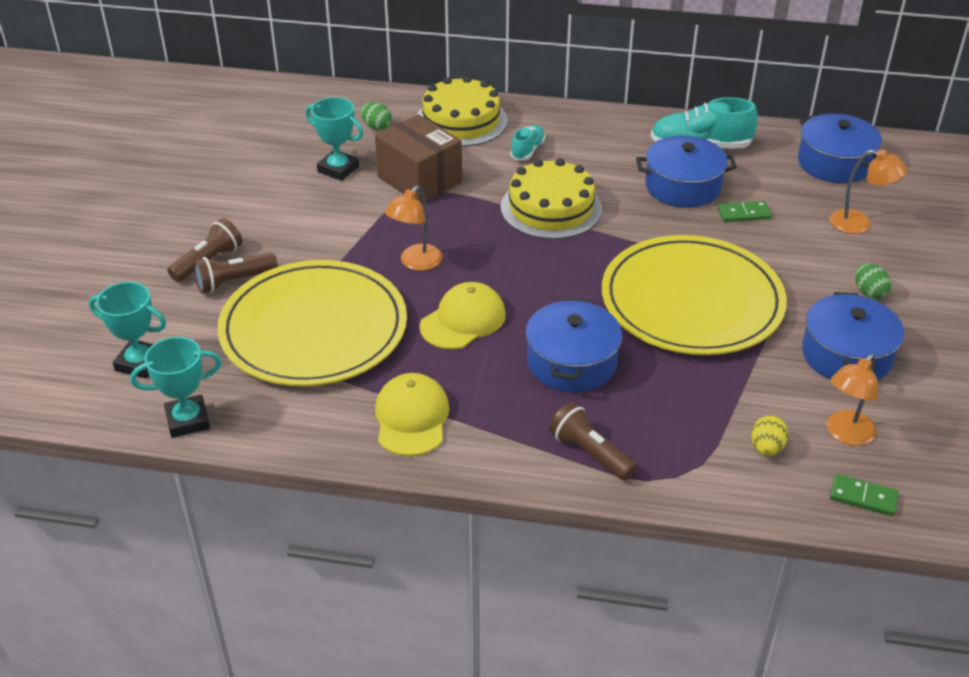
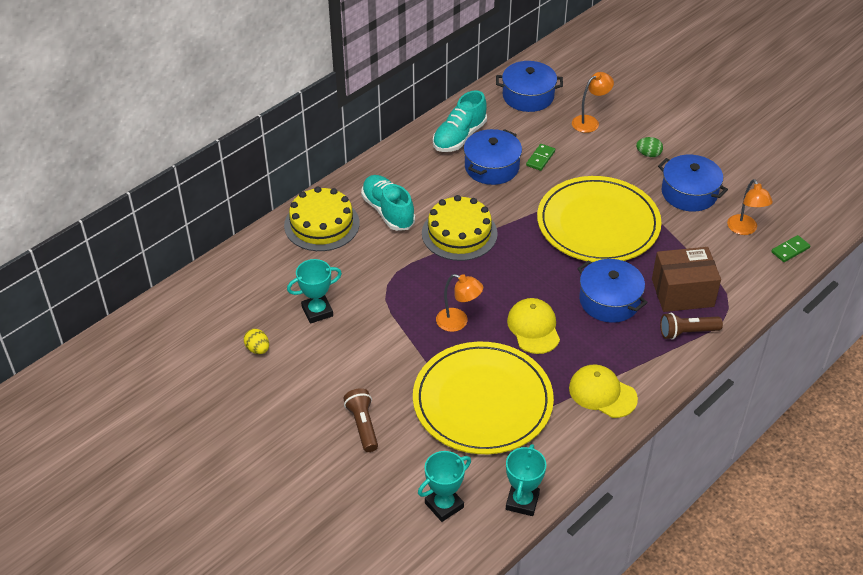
camera: 55 degrees left, 5 degrees up
brown flashlight [193,252,278,293] -> none
green egg [361,102,392,130] -> none
brown box [375,114,462,204] -> brown box moved to [652,247,721,312]
orange lamp [385,186,443,271] -> orange lamp turned 45 degrees counterclockwise [436,274,483,332]
turquoise shoe [510,125,545,160] -> turquoise shoe [361,175,415,231], size x1.79
yellow egg [751,415,788,456] -> yellow egg moved to [244,329,269,354]

